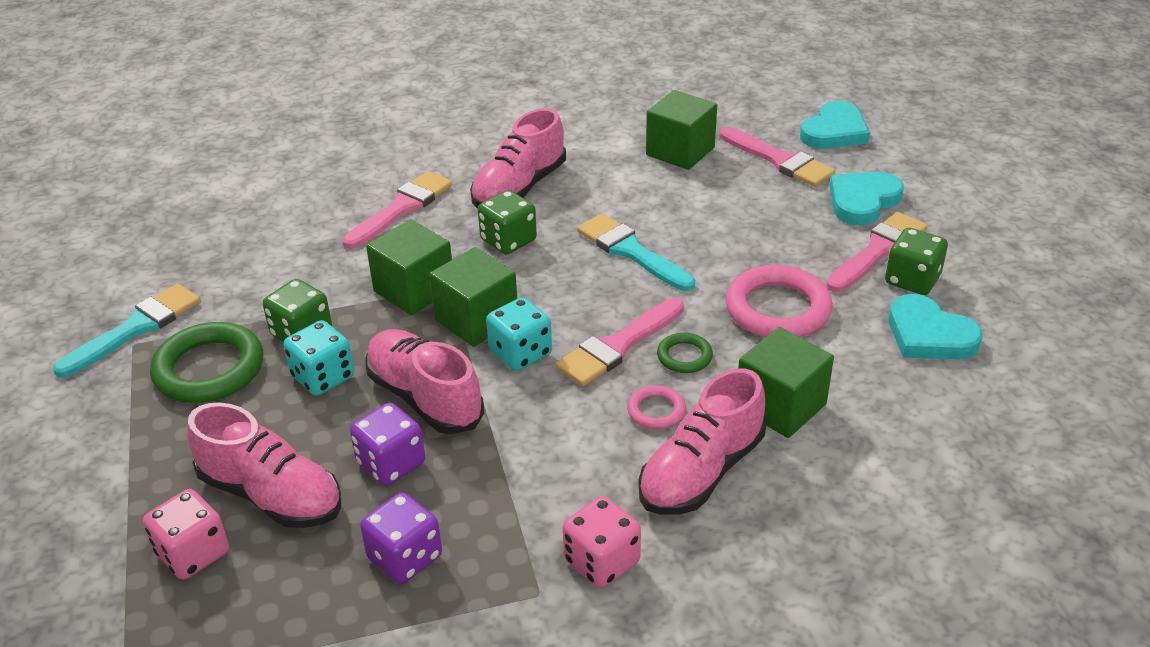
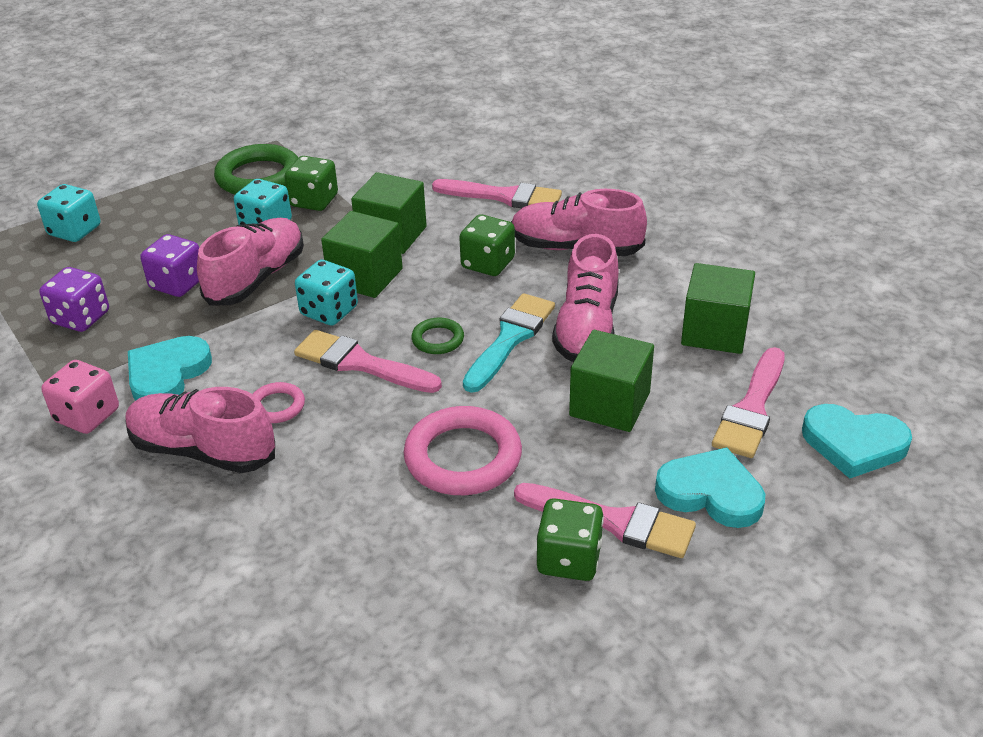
camera: 70 degrees right, 0 degrees up
turquoise brush [53,284,201,377] -> none
pink dice [143,489,229,580] -> turquoise dice [37,184,100,242]
pink shoe [187,402,341,528] -> pink shoe moved to [552,234,619,362]
green ring [657,333,713,373] -> green ring moved to [411,318,464,354]
green cube [738,327,834,438] -> green cube moved to [569,330,654,432]
turquoise heart [888,294,982,360] -> turquoise heart moved to [128,336,212,401]

